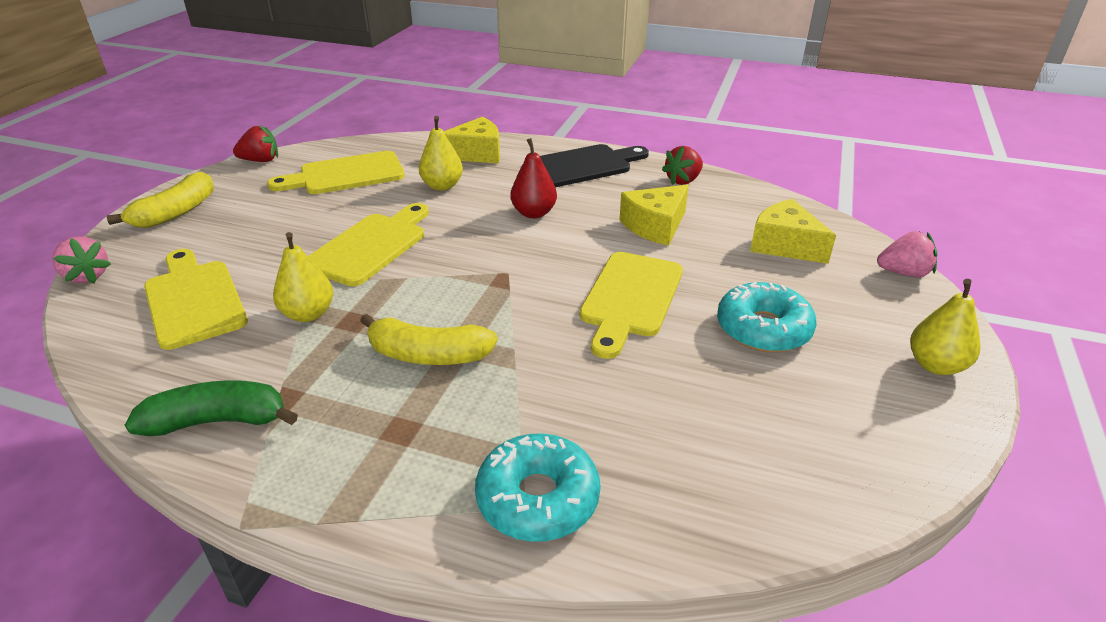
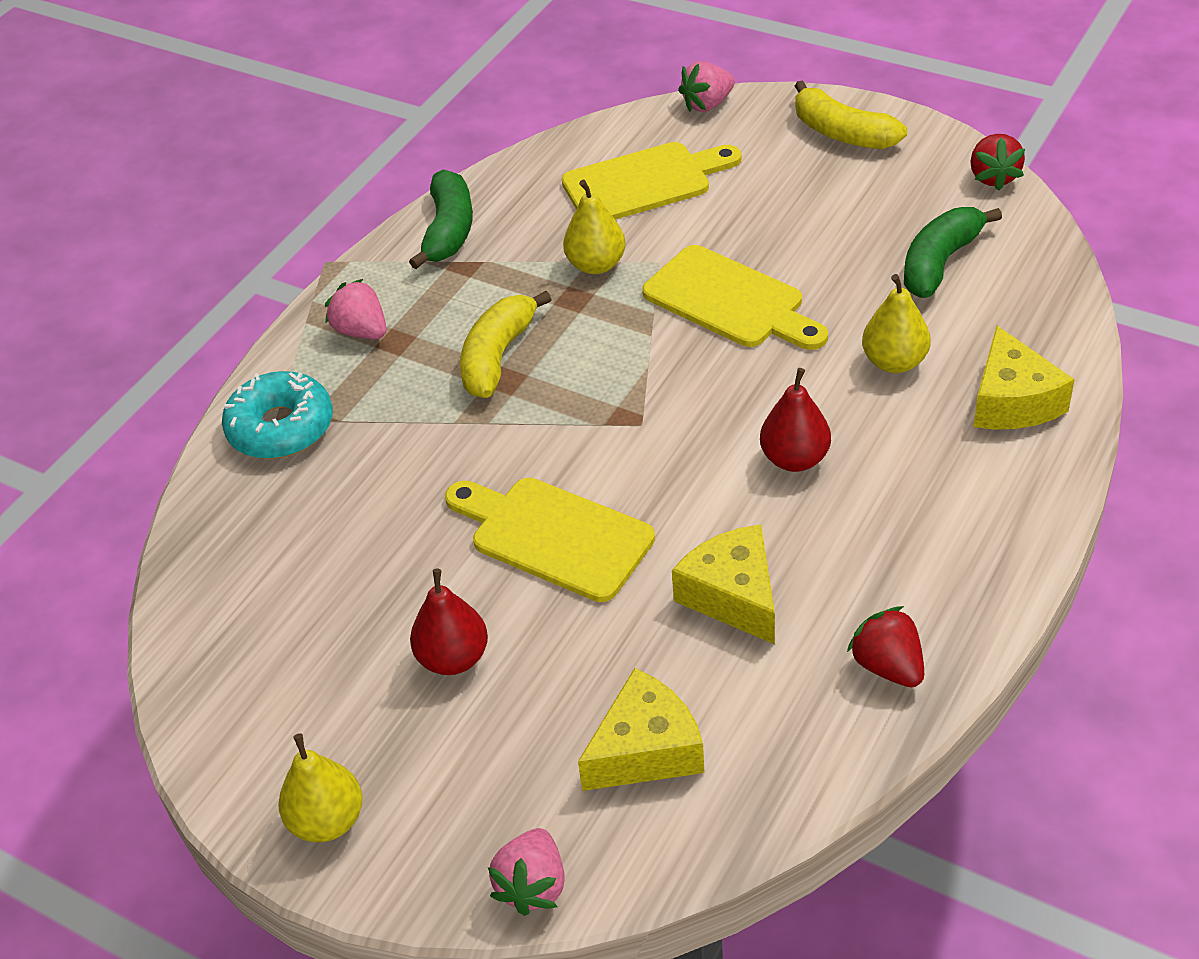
camera: 105 degrees right, 10 degrees up
yellow cutting board [267,151,405,194] -> green banana [904,207,1002,298]
black cutting board [540,144,649,187] -> none
turquoise donut [717,282,817,352] -> red pear [410,569,488,675]
none -> pink strawberry [325,279,386,339]

